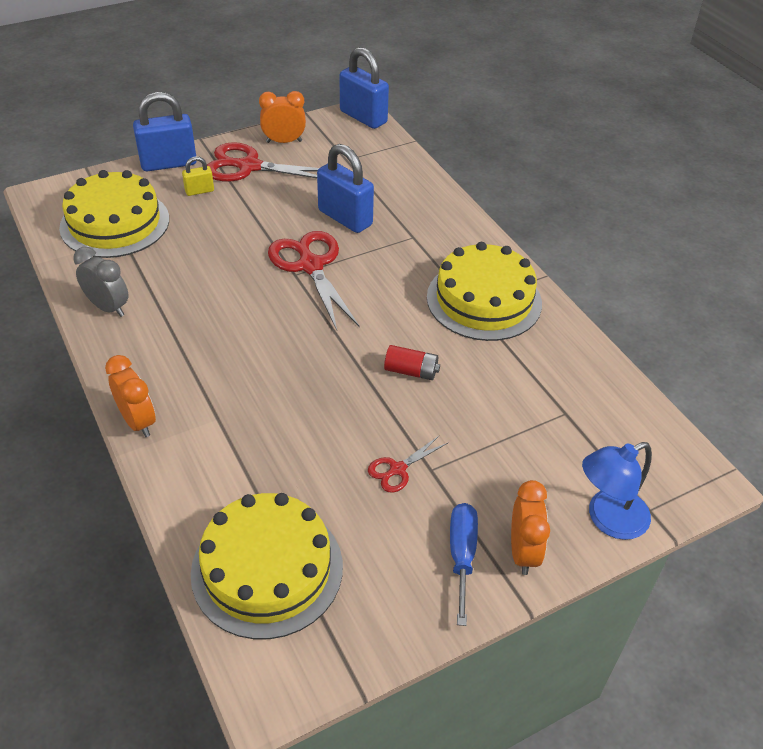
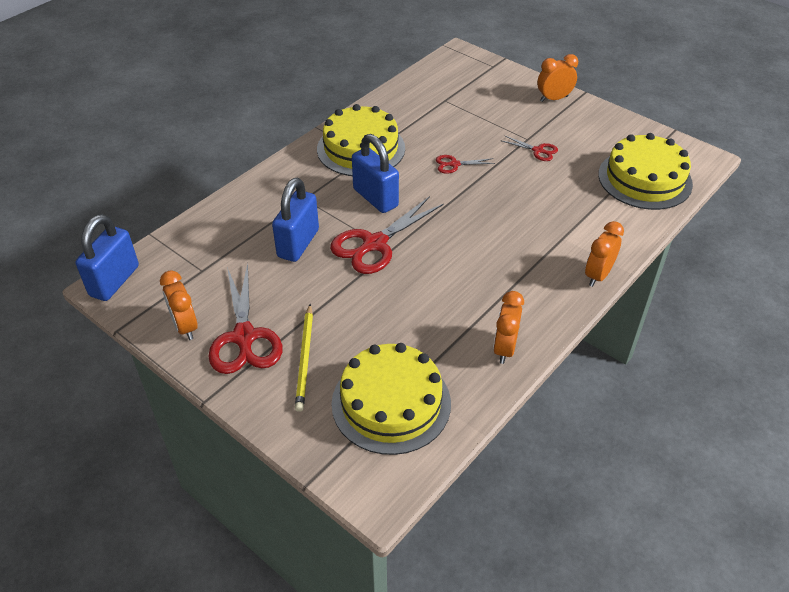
camera: 110 degrees left, 0 degrees up
grey clock [73,247,129,317] -> orange clock [493,291,524,364]
blue padlock [133,92,196,171] -> blue padlock moved to [352,134,399,213]
yellow padlock [182,156,214,196] -> yellow pencil [295,304,313,412]
red battery [384,345,440,380] -> red scissors [436,155,495,174]
blue screwdriver [450,503,478,626] -> none
blue lamp [582,442,652,540] -> none

